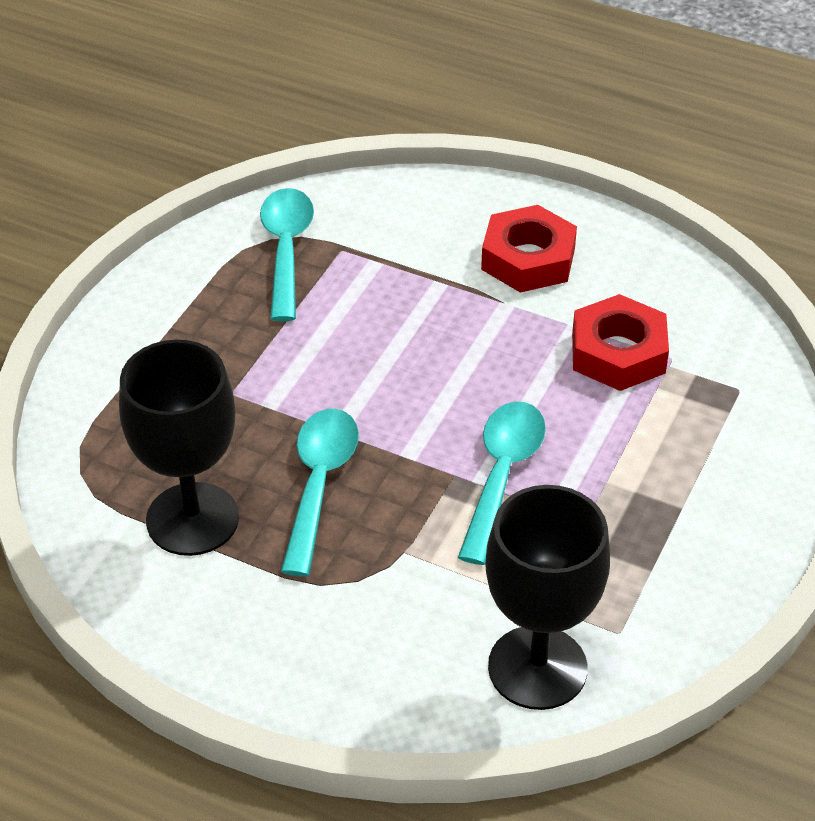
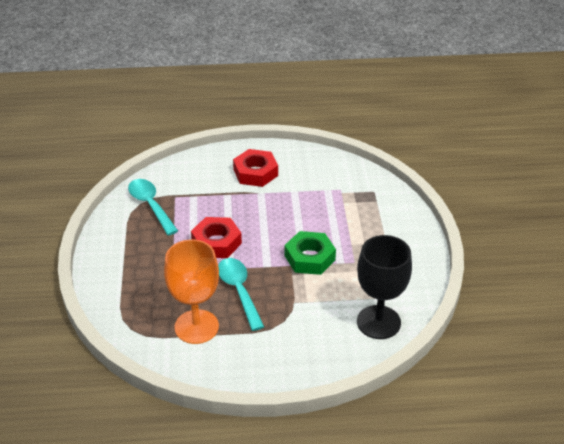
camera: 30 degrees left, 5 degrees down
black goblet [119,340,239,556] -> orange goblet [164,239,219,344]
turquoise spoon [458,401,546,565] -> green nut [285,231,336,275]
red nut [572,294,669,391] -> red nut moved to [191,217,242,258]

